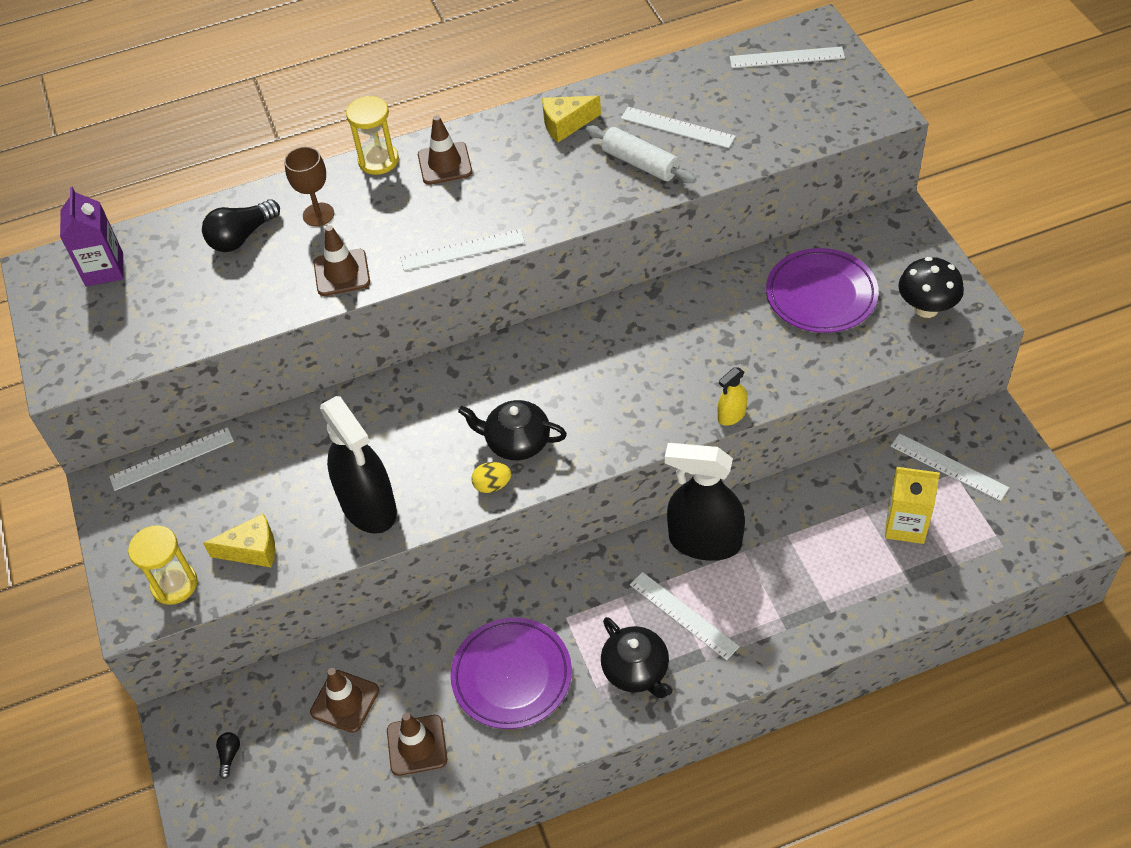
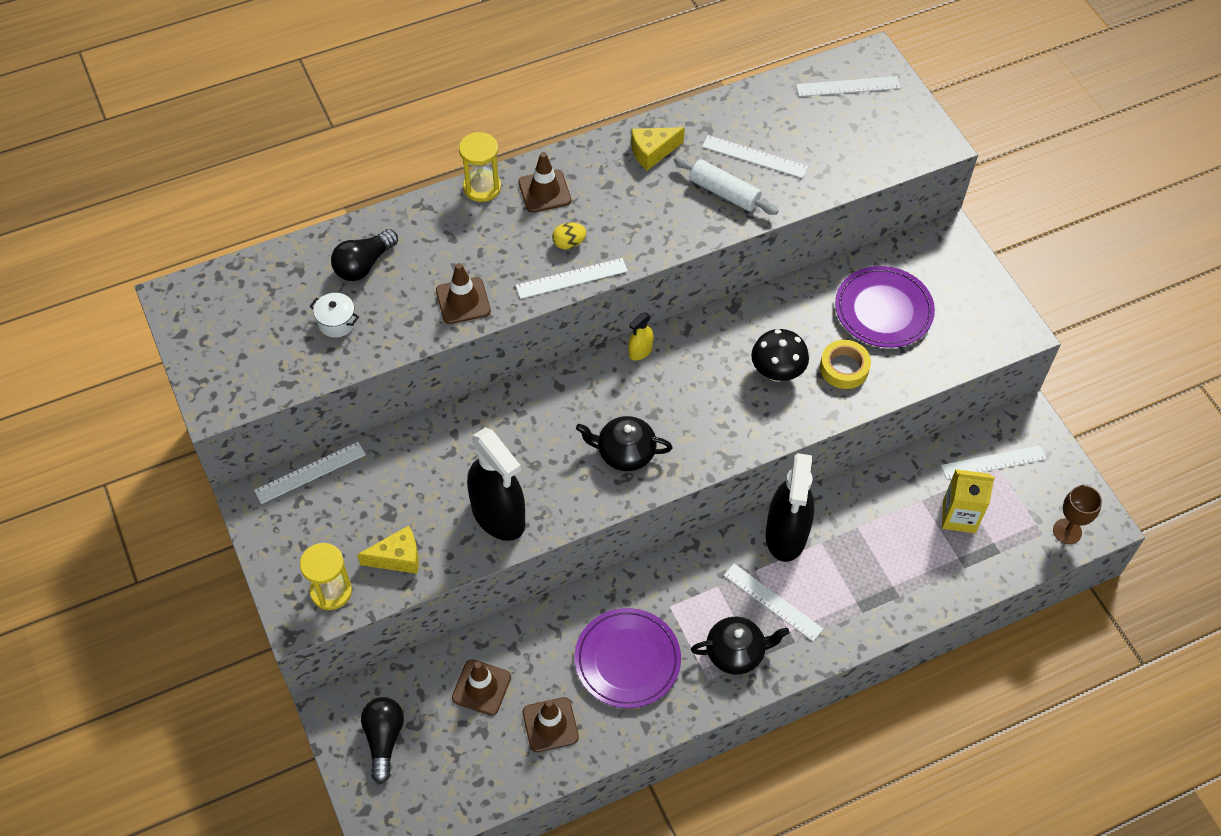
camera: 10 degrees left, 5 degrees up
purple carton [60,187,124,286] -> none
black light bulb [216,732,240,779] -> black light bulb [361,697,404,784], size x2.07
brown goblet [284,147,334,226] -> brown goblet moved to [1053,485,1102,544]
yellow egg [471,462,512,493] -> yellow egg moved to [552,222,587,250]
black teapot [601,617,672,698] -> black teapot turned 60 degrees counterclockwise [691,617,789,674]
black spray bottle [665,443,745,561] -> black spray bottle turned 90 degrees counterclockwise [766,453,814,562]
yellow spray bottle [718,367,747,426] -> yellow spray bottle moved to [628,312,654,361]
white ruler [891,433,1009,501] -> white ruler turned 45 degrees counterclockwise [941,445,1046,479]
black mushroom [898,257,964,318] -> black mushroom moved to [751,329,809,382]
none -> white pot [310,293,359,338]
none -> yellow tape [820,340,871,389]

